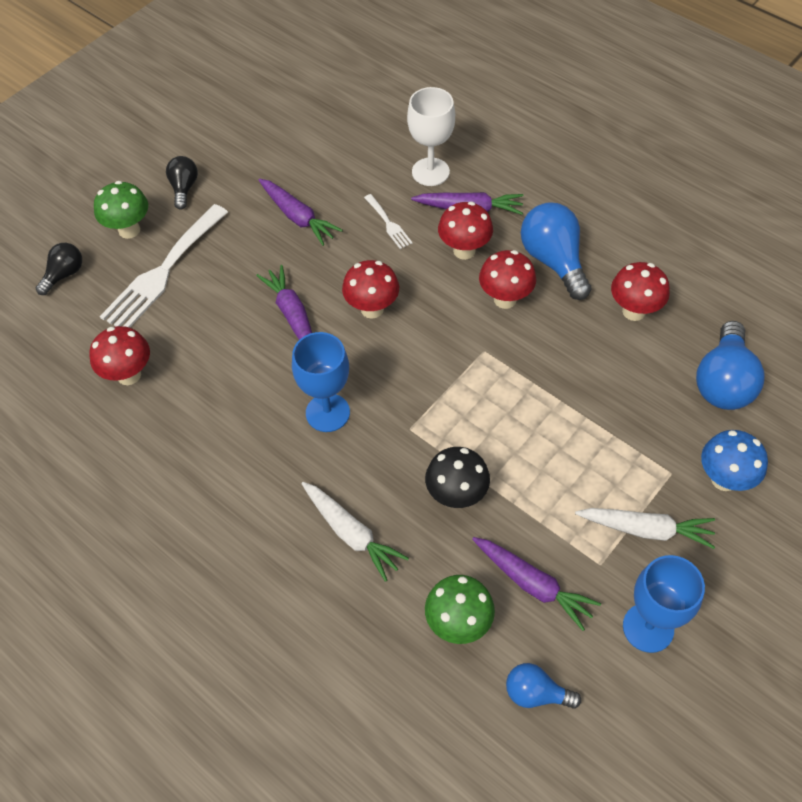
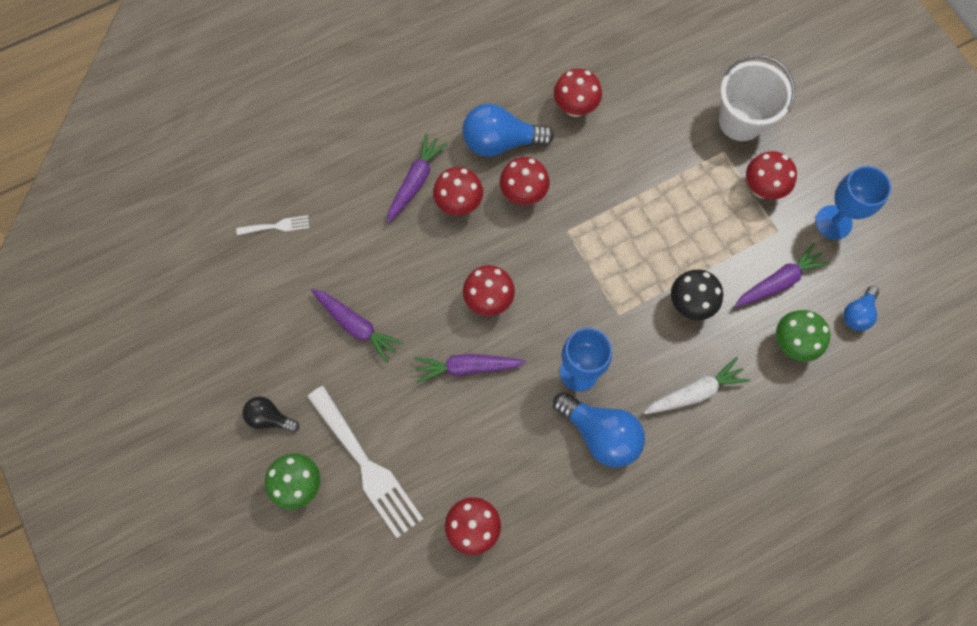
camera: 70 degrees left, 15 degrees up
black light bulb [36,243,82,295] -> none
purple carrot [258,178,343,246] -> purple carrot turned 60 degrees clockwise [311,289,404,363]
white fork [364,194,413,249] -> white fork moved to [236,215,309,235]
white goblet [407,87,455,186] -> none
white carrot [575,508,715,549] -> red mushroom [746,151,797,199]
blue light bulb [696,321,765,410] -> blue light bulb moved to [553,392,645,467]
blue mushroom [701,430,768,491] -> white bucket [719,55,795,141]

